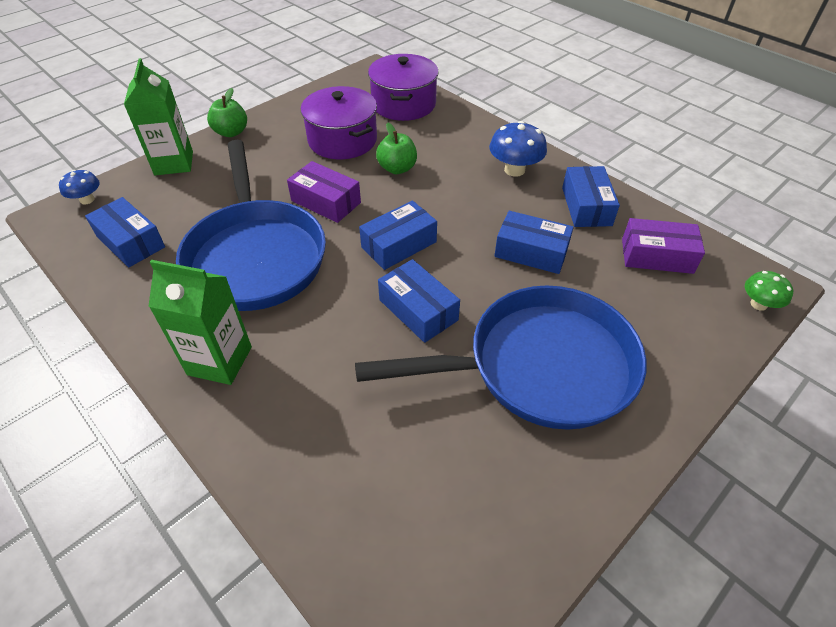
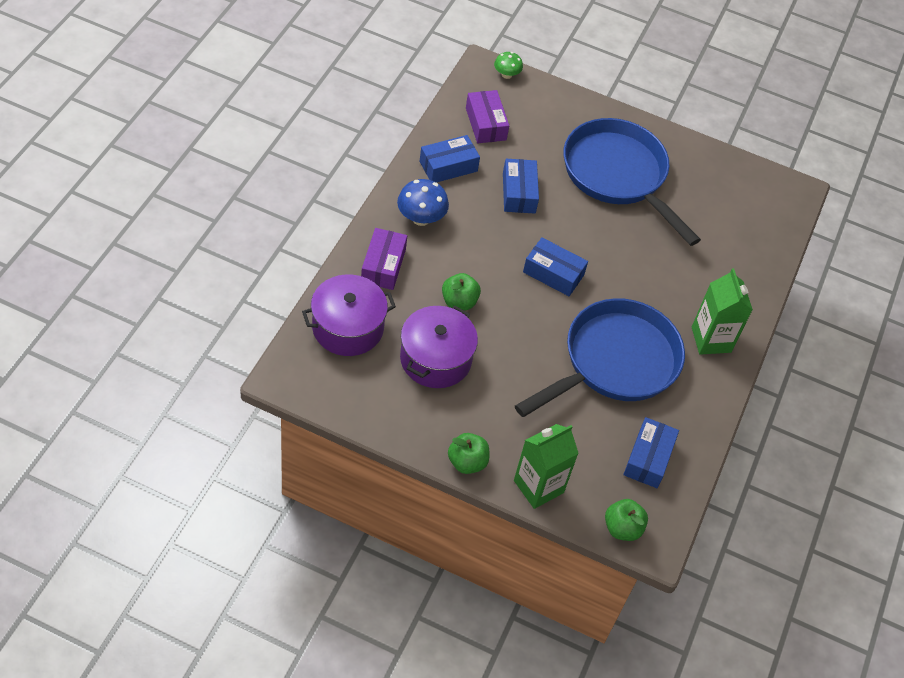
camera: 120 degrees left, 5 degrees up
blue mushroom [59,170,100,204] -> green apple [605,499,648,541]
purple box [287,161,361,223] -> purple box moved to [361,228,407,290]
blue box [378,259,460,343] -> none

